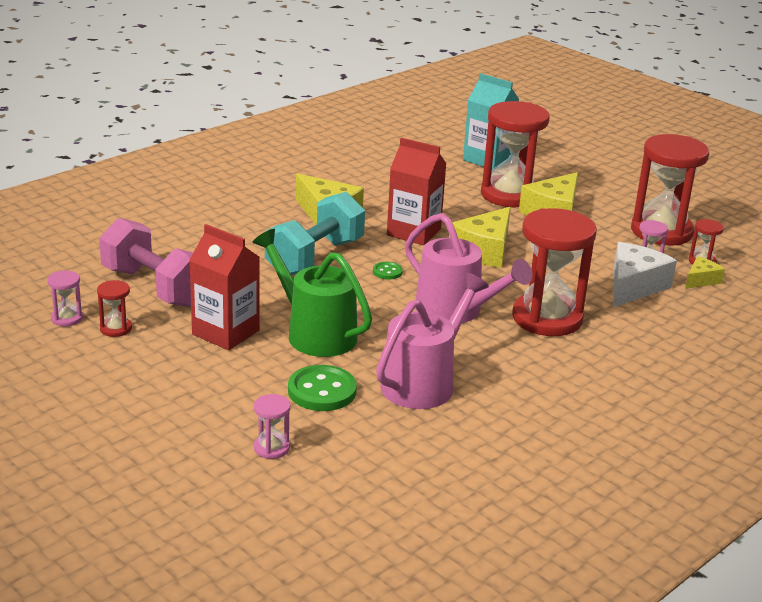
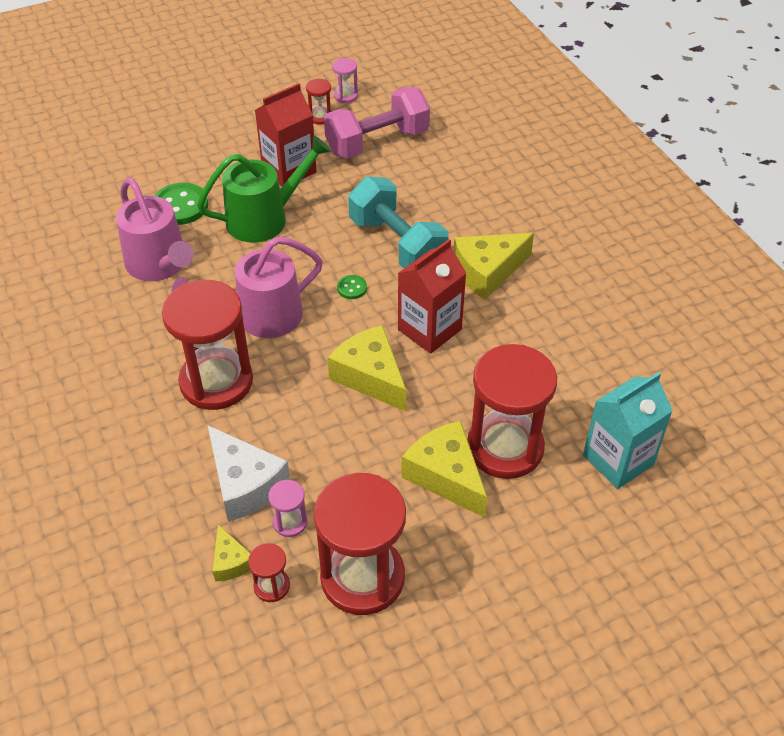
camera: 110 degrees right, 20 degrees up
pink hourglass [254,394,291,459] -> none

